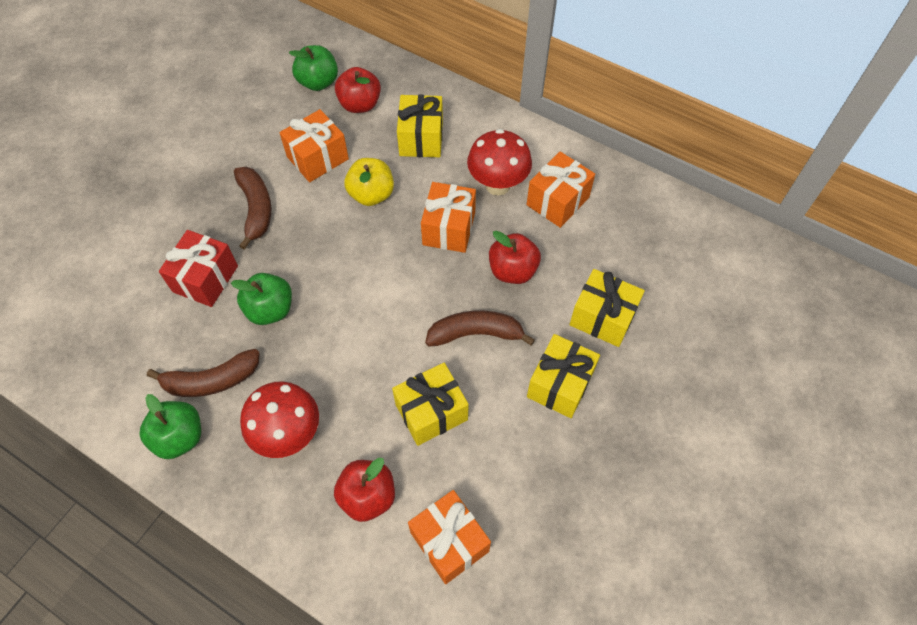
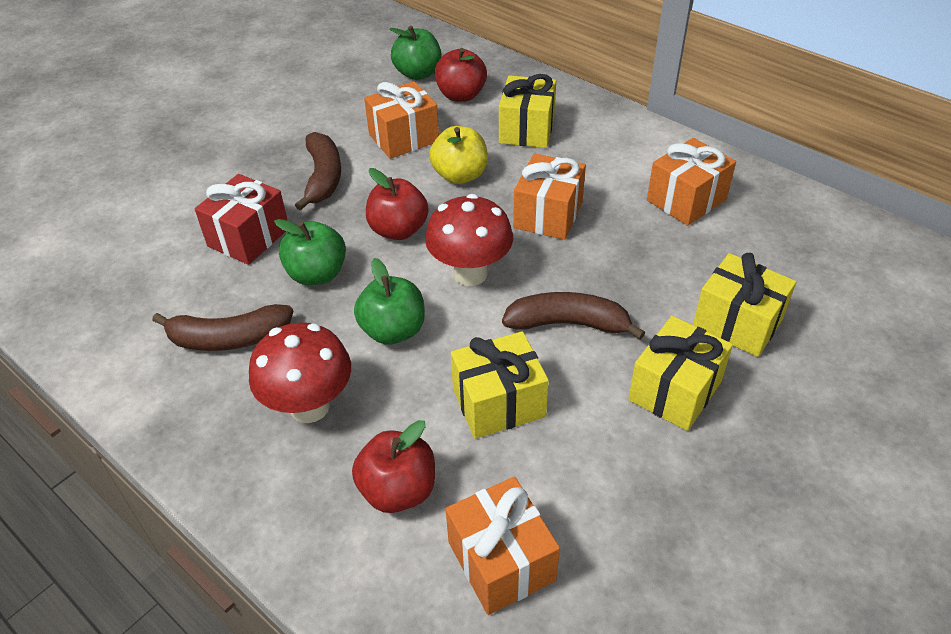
camera: 10 degrees right, 15 degrees down
green apple [139,394,201,459] -> green apple moved to [354,258,425,345]
red mushroom [467,129,532,196] -> red mushroom moved to [425,194,513,286]
red apple [489,231,541,284] -> red apple moved to [366,168,429,240]

